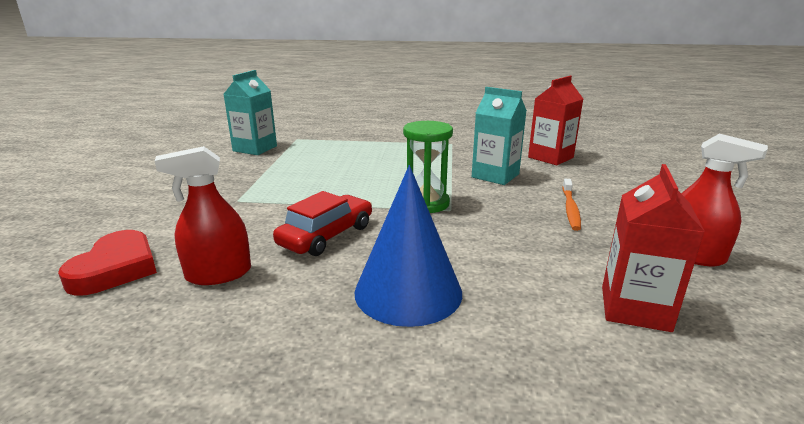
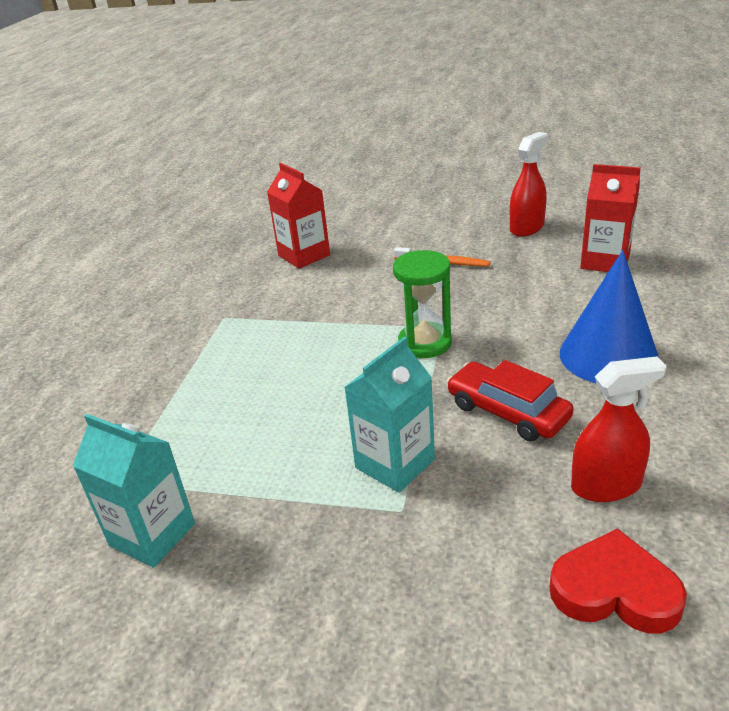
camera: 80 degrees left, 10 degrees up
red spray bottle [155,146,251,285] -> red spray bottle turned 90 degrees counterclockwise [571,356,667,502]
turquoise carton [472,87,527,185] -> turquoise carton moved to [344,337,435,493]

